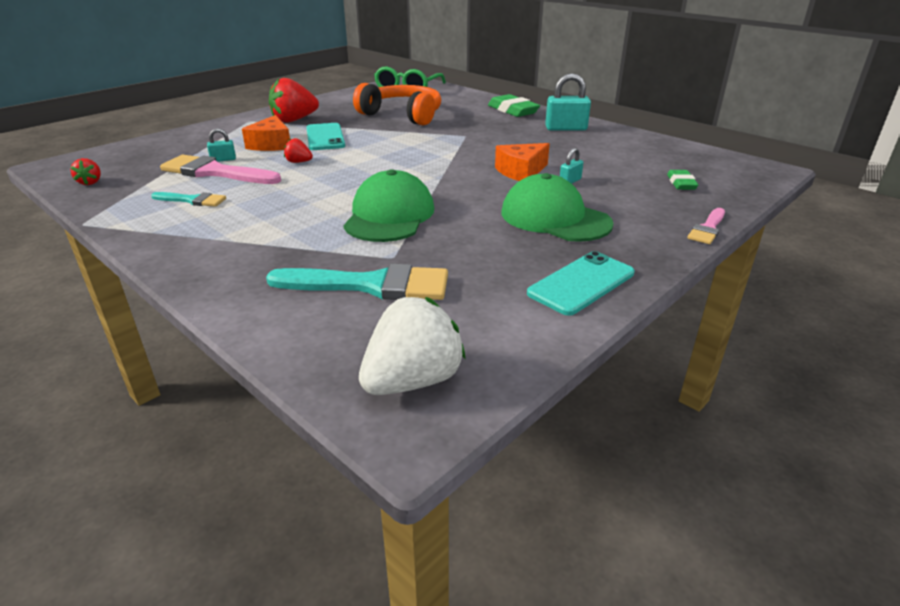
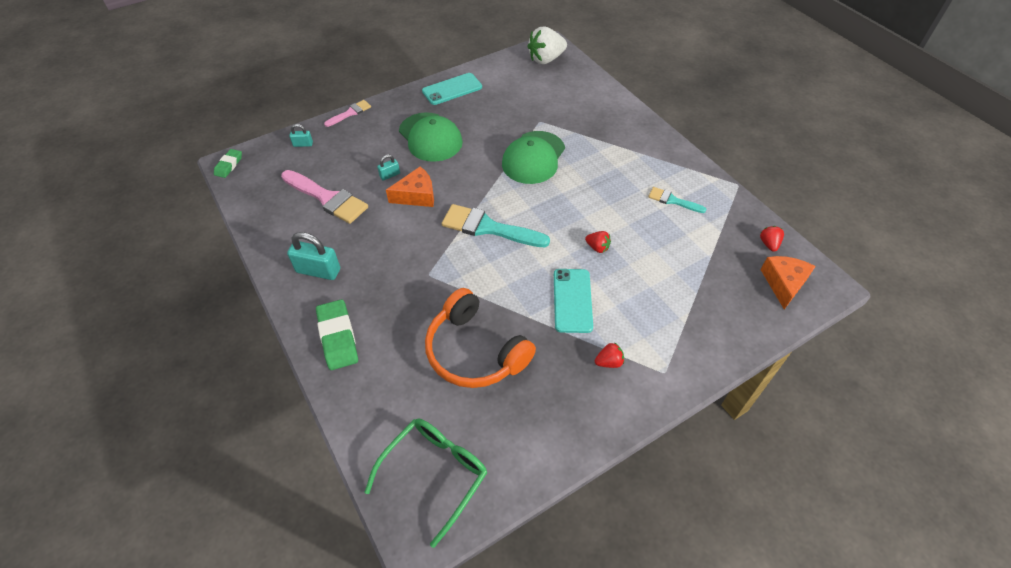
camera: 165 degrees left, 20 degrees up
pink brush [160,155,281,184] -> pink brush moved to [281,170,368,224]
turquoise padlock [207,128,236,162] -> turquoise padlock moved to [289,124,313,147]
orange cheese [242,115,290,151] -> orange cheese moved to [760,256,816,309]
turquoise brush [266,264,448,300] -> turquoise brush moved to [442,204,550,247]
red strawberry [269,78,319,123] -> red strawberry [595,342,624,368], size x0.49
green eraser [667,170,699,190] -> green eraser moved to [214,149,242,178]

